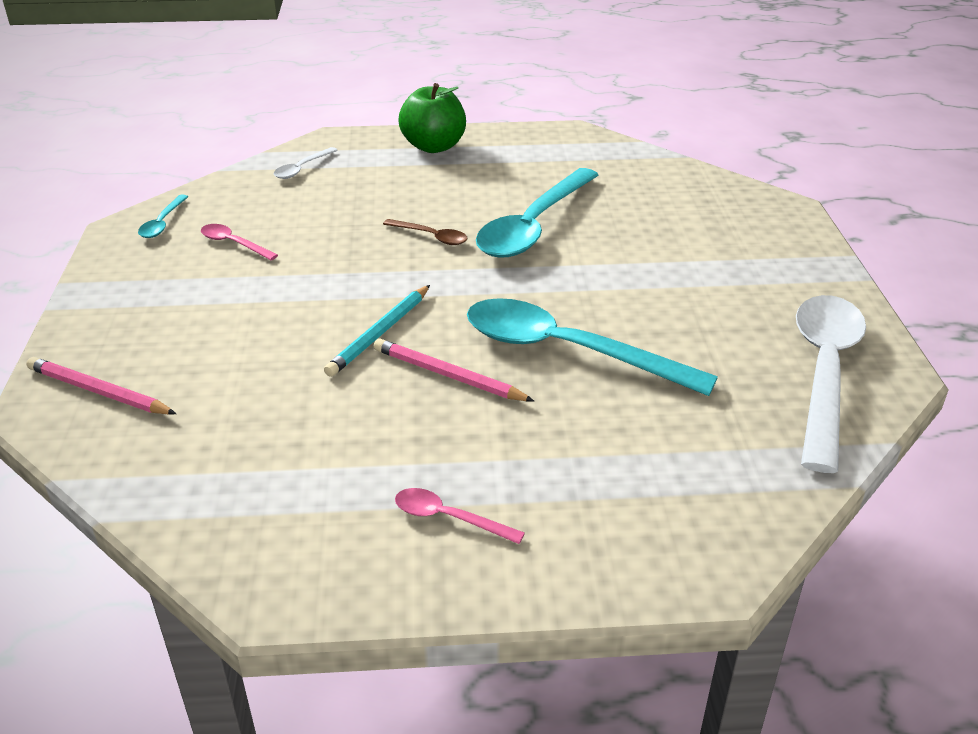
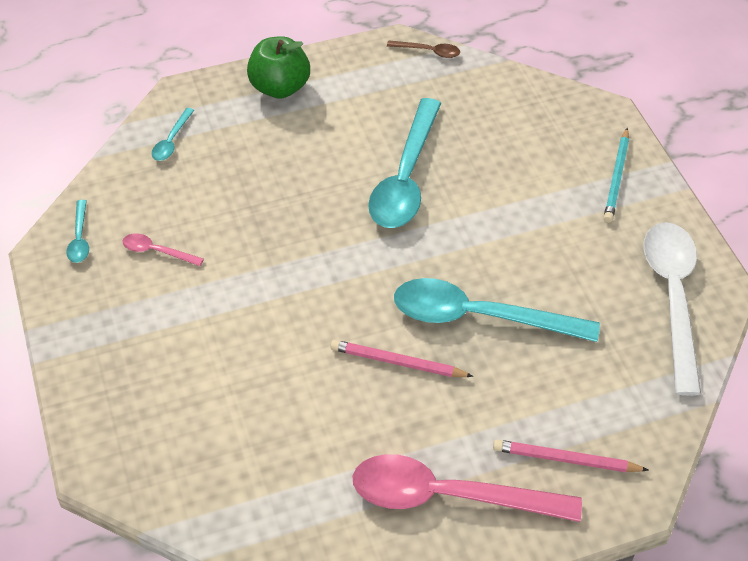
camera: 15 degrees left, 15 degrees up
pink pencil [27,357,176,415] -> pink pencil moved to [493,439,649,472]
white spoon [274,147,338,179] -> turquoise spoon [152,108,194,161]
turquoise pencil [324,285,430,377] -> turquoise pencil moved to [604,128,629,223]
brown spoon [383,219,468,245] -> brown spoon moved to [387,40,460,58]
pink spoon [395,488,525,544] -> pink spoon [352,454,582,522], size x2.31

